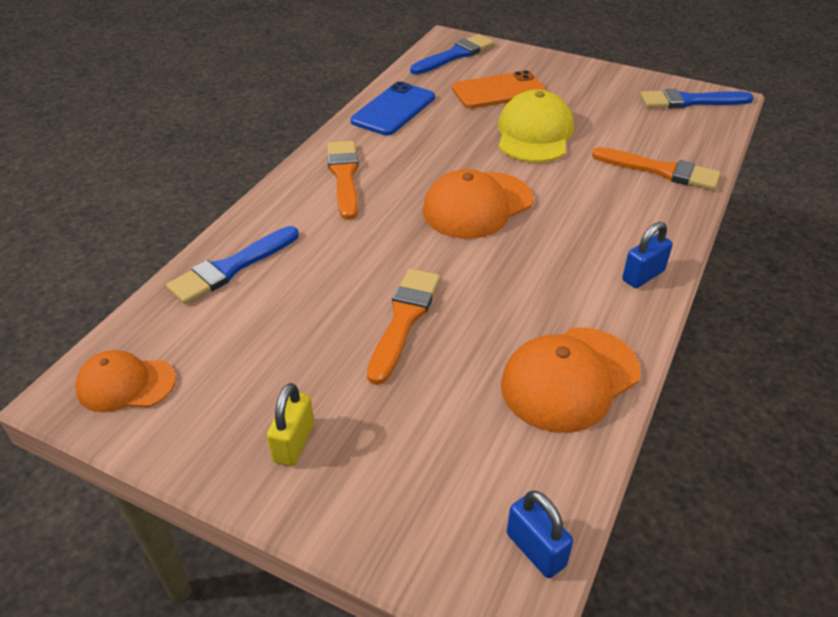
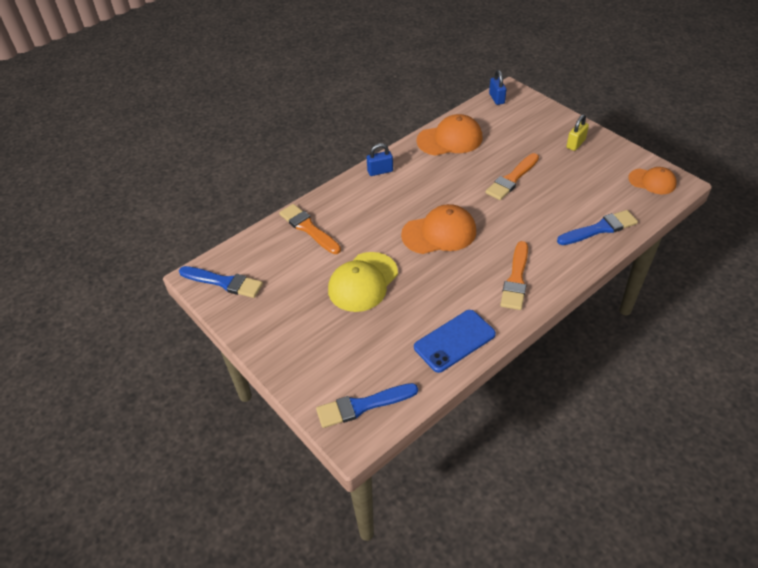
camera: 155 degrees left, 5 degrees up
orange phone [452,70,547,109] -> none

